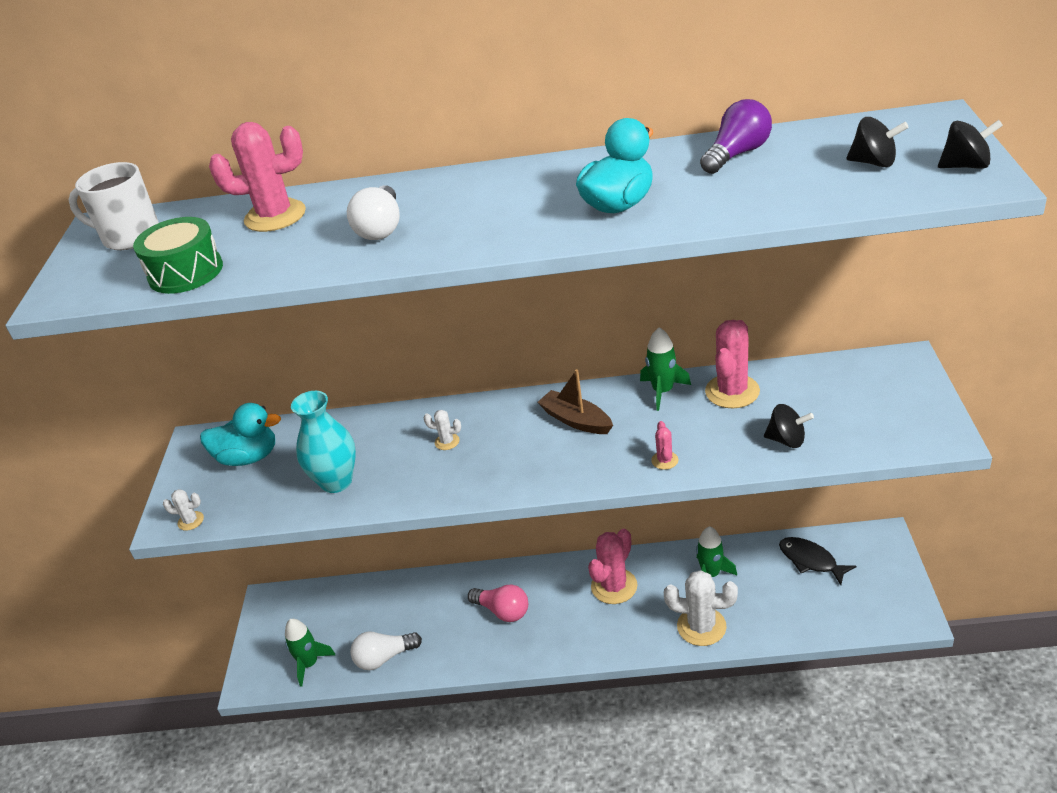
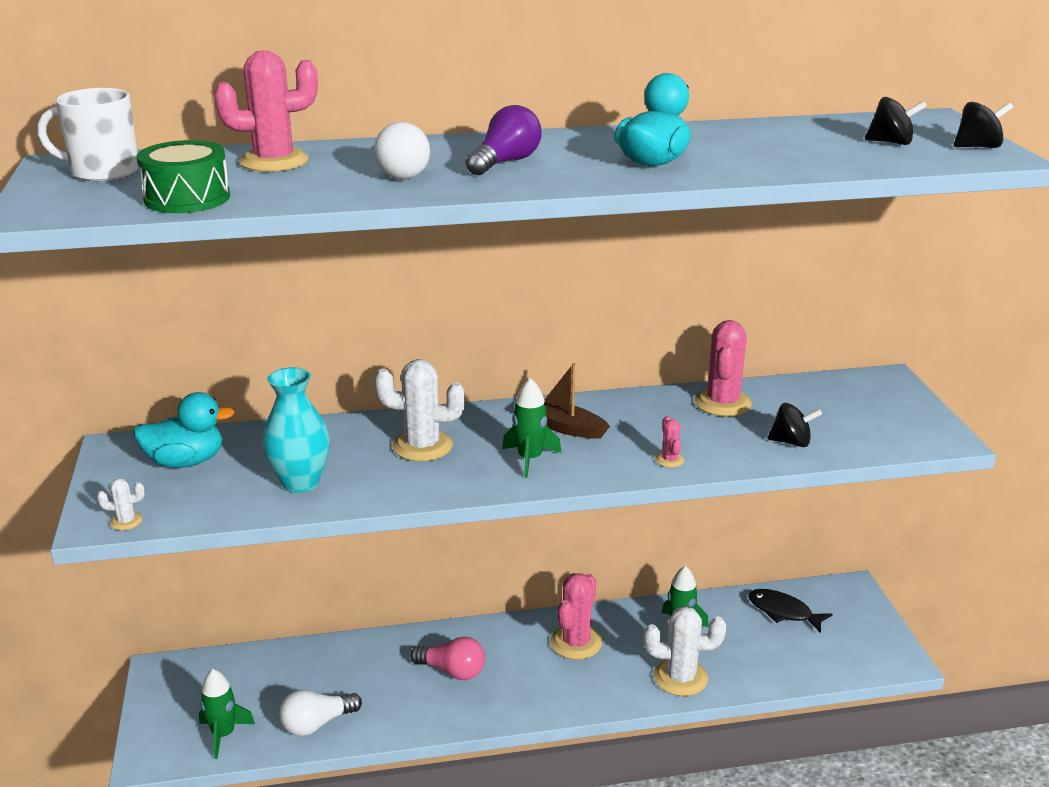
camera: 15 degrees left, 10 degrees down
white cactus [424,410,461,450] -> white cactus [374,359,465,461], size x2.13
green rocket [640,327,691,411] -> green rocket moved to [502,378,562,478]
purple light bulb [700,99,772,174] -> purple light bulb moved to [466,105,542,175]

